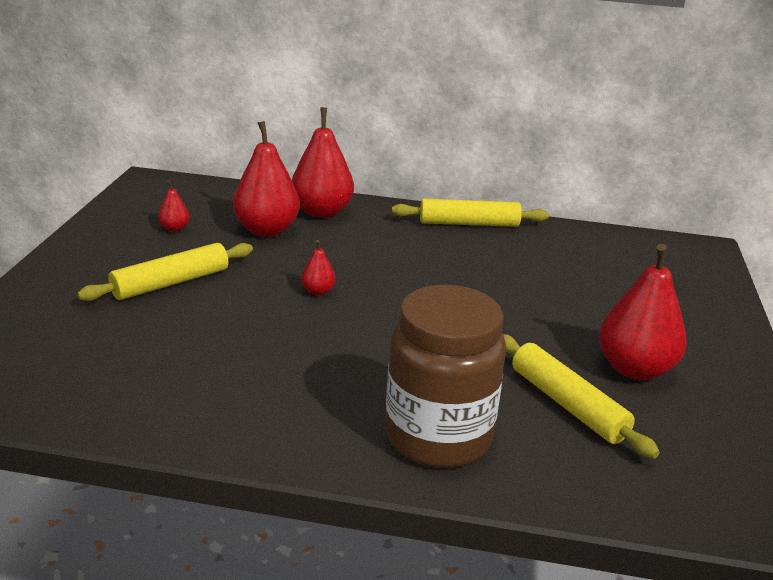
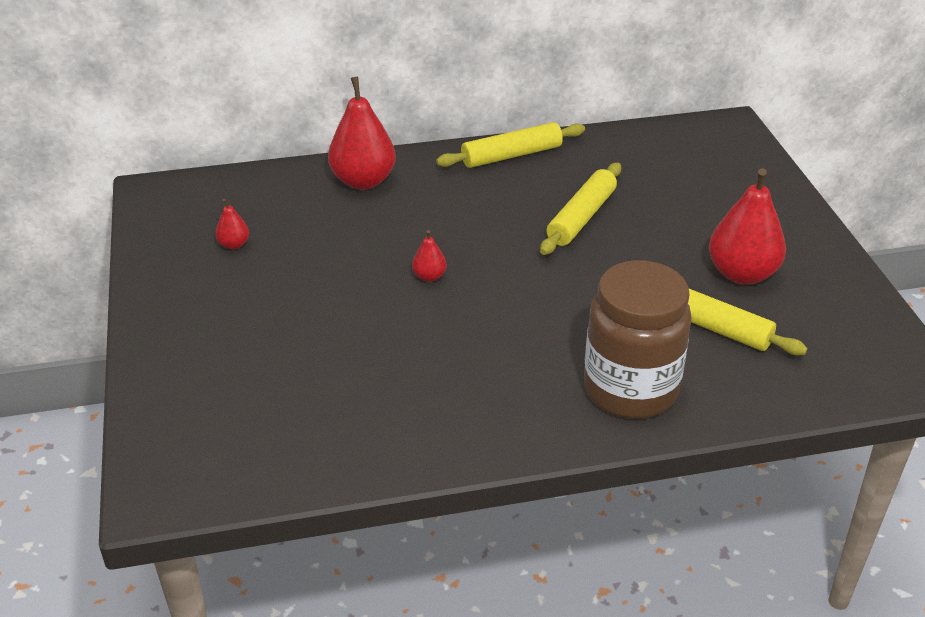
camera: 20 degrees left, 10 degrees up
yellow rolling pin [77,243,253,301] -> yellow rolling pin moved to [540,163,621,255]
red pear [233,121,300,237] -> none

